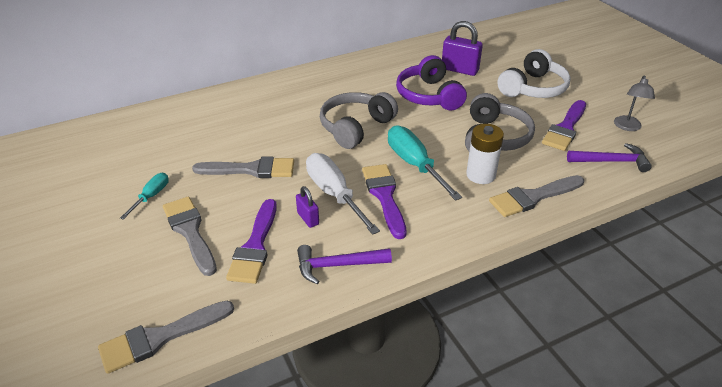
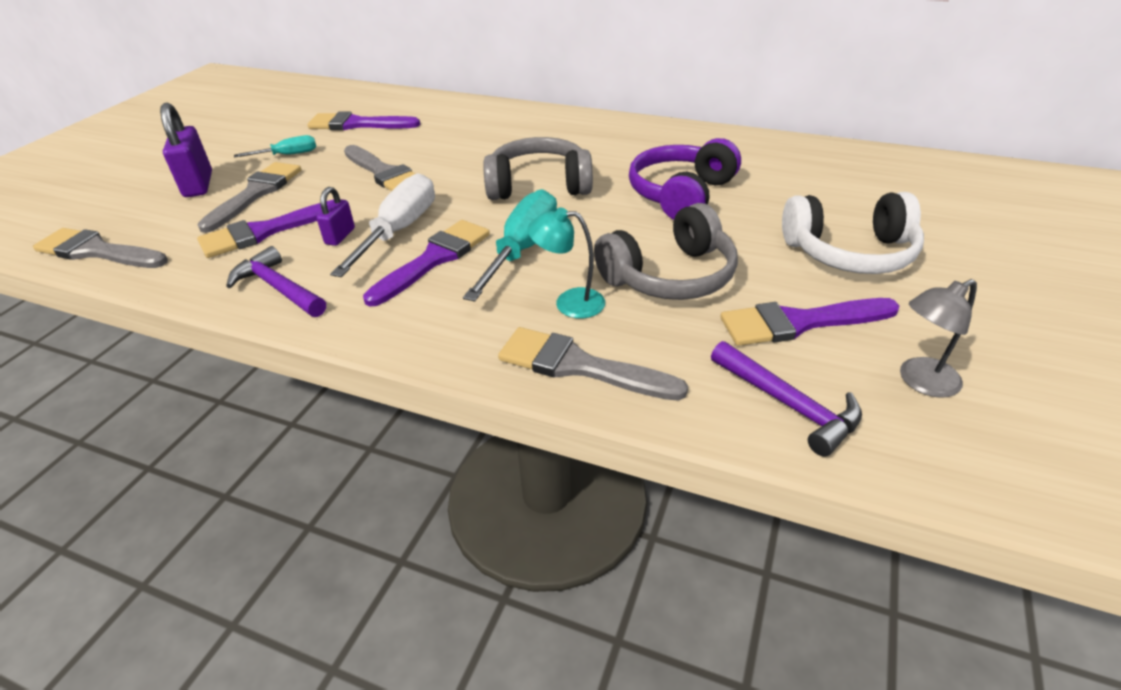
camera: 50 degrees right, 0 degrees up
purple padlock [442,21,483,76] -> purple padlock moved to [160,103,212,197]
white battery [466,124,504,184] -> turquoise lamp [527,207,605,318]
none -> purple brush [307,112,420,130]

